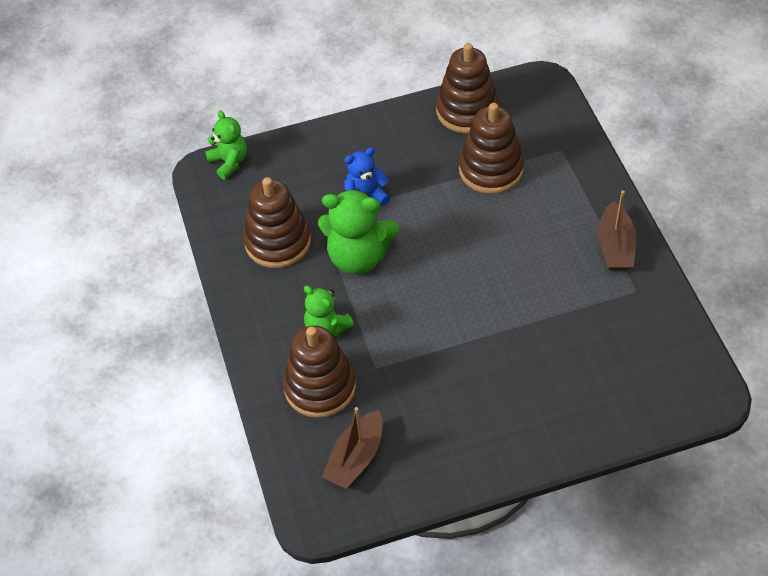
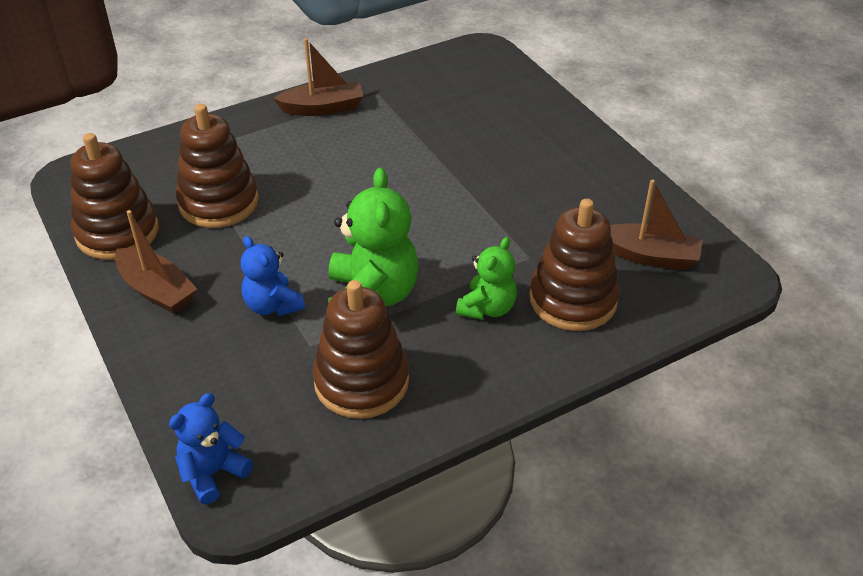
camera: 105 degrees left, 10 degrees down
green teddy bear [205,110,247,180] -> blue teddy bear [169,393,253,504]
none -> brown boat [115,210,197,314]

